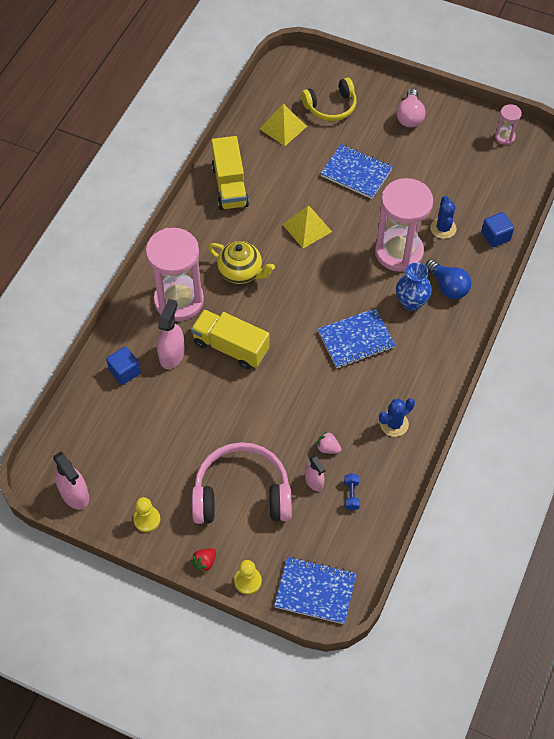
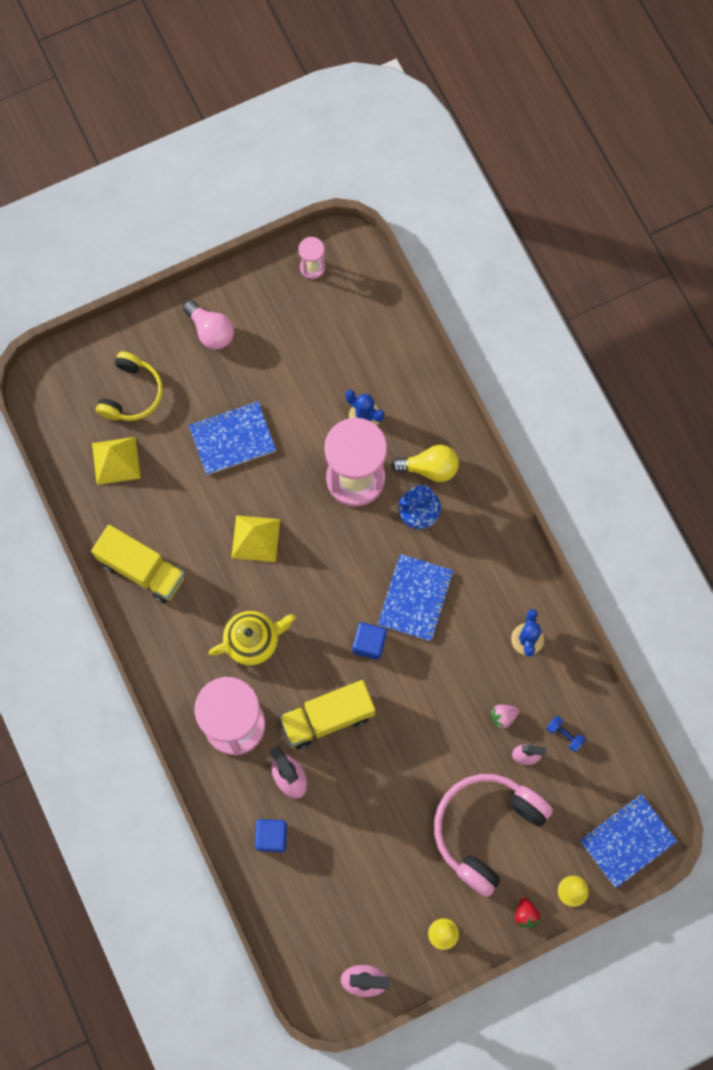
camera: 50 degrees left, 15 degrees up
blue light bulb [425,259,471,299] -> yellow light bulb [391,445,459,482]
blue cube [481,212,514,247] -> blue cube moved to [353,622,387,660]

